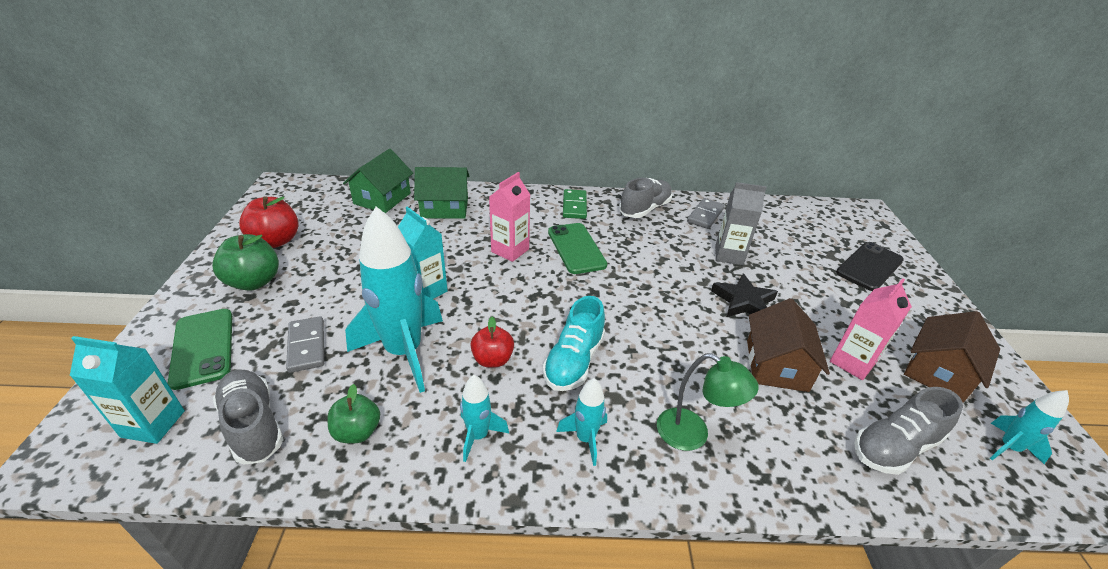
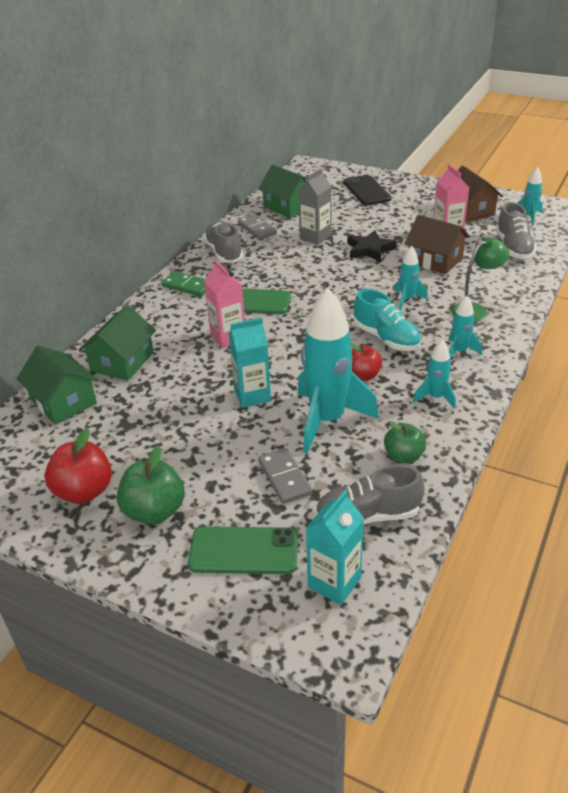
camera: 60 degrees left, 0 degrees up
grey domino [286,316,324,373] -> grey domino turned 60 degrees clockwise [258,448,312,504]
none -> green house [258,165,306,218]
none -> turquoise rocket [394,246,428,310]

